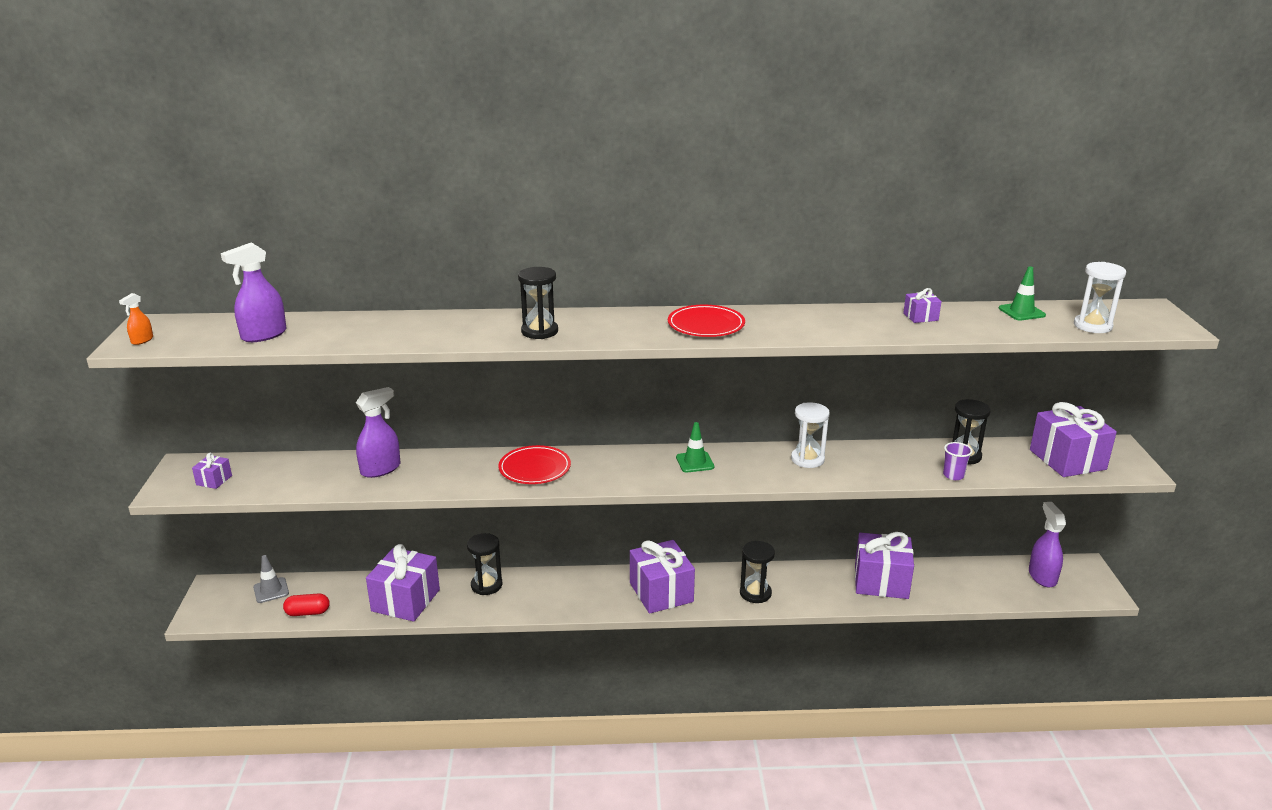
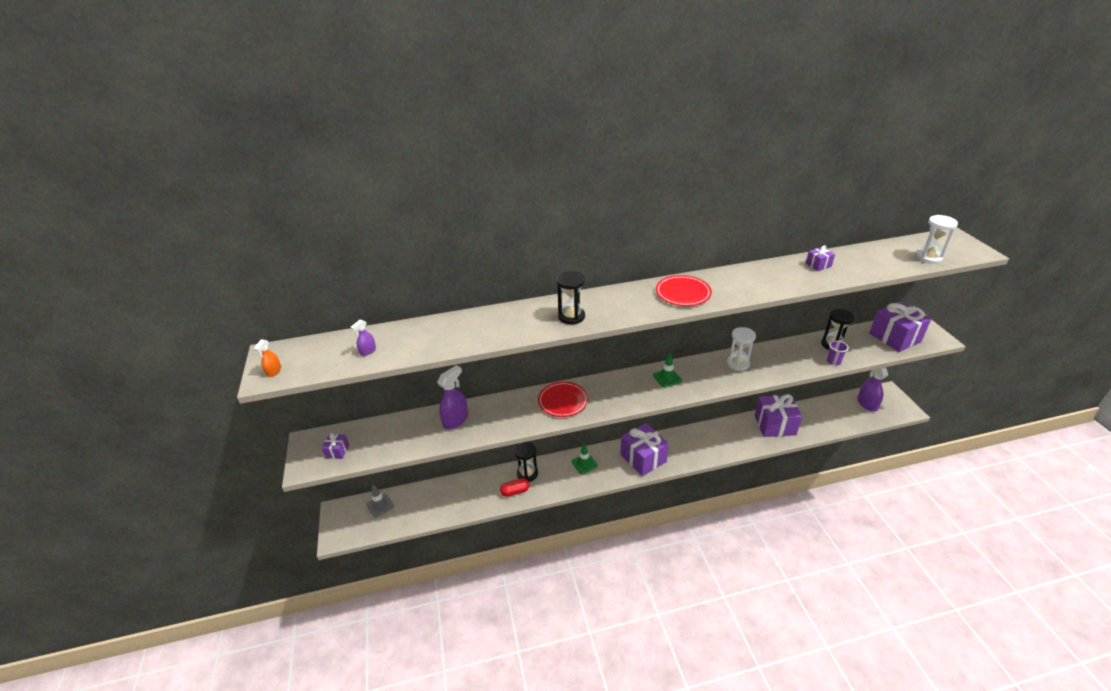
camera: 10 degrees left, 10 degrees up
purple spray bottle [221,243,286,342] -> purple spray bottle [351,320,376,356], size x0.52
red capsule [283,593,330,616] -> red capsule moved to [500,478,530,497]
purple gift [366,544,440,622] -> none
black hourglass [740,541,775,603] -> none
green traffic cone [999,266,1046,321] -> green traffic cone moved to [571,444,598,474]

